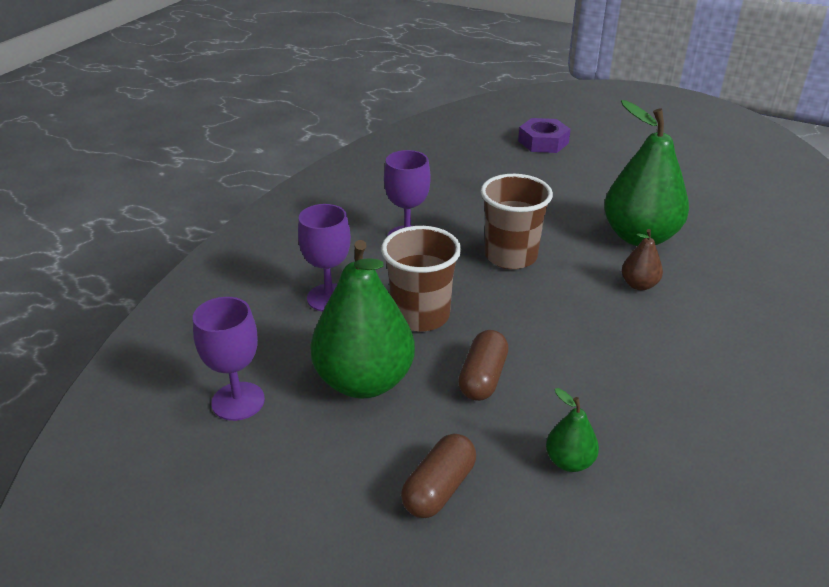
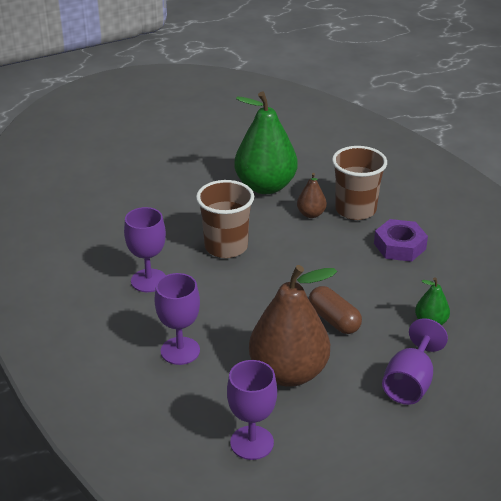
camera: 55 degrees left, 0 degrees up
green pear [310,240,415,398] -> brown pear [249,265,337,387]
brown cup [381,226,461,332] -> brown cup moved to [332,146,387,220]
brown capsule [401,434,476,518] -> purple goblet [382,318,448,405]
purple nut [518,118,571,153] -> purple nut moved to [374,219,428,262]

